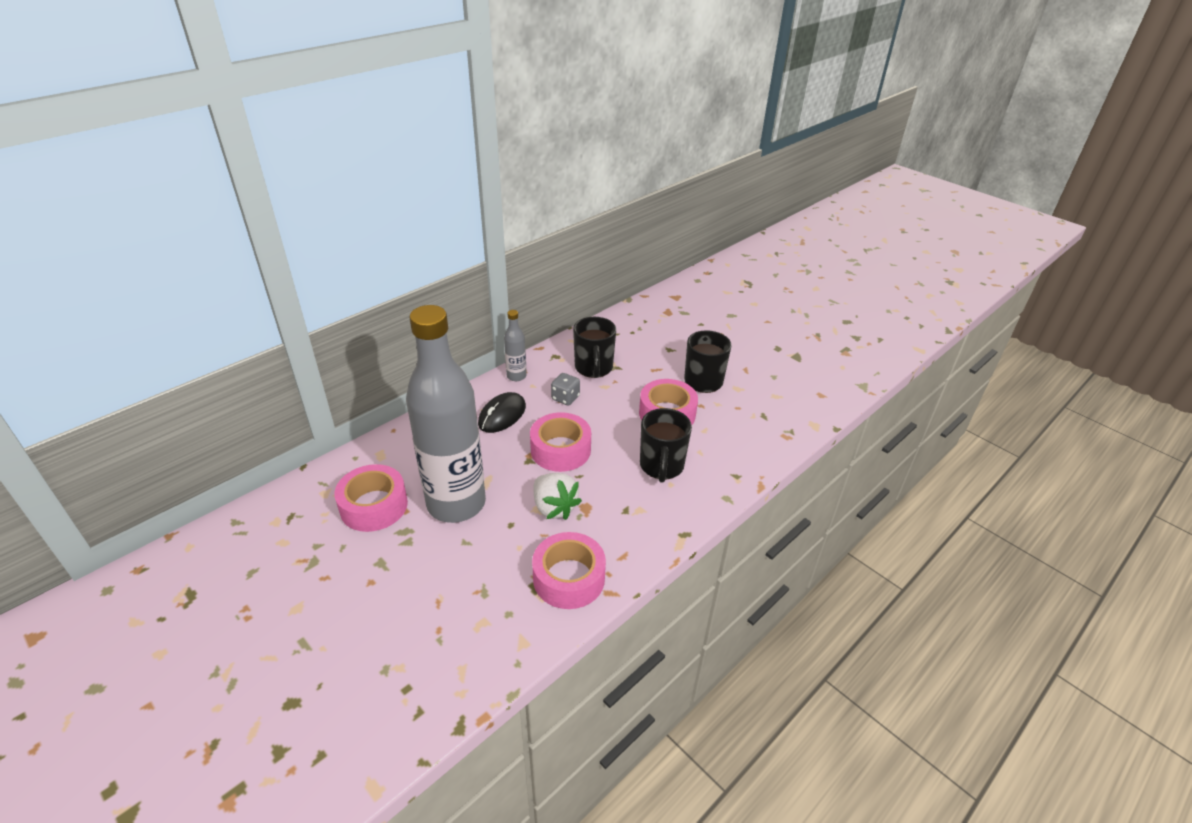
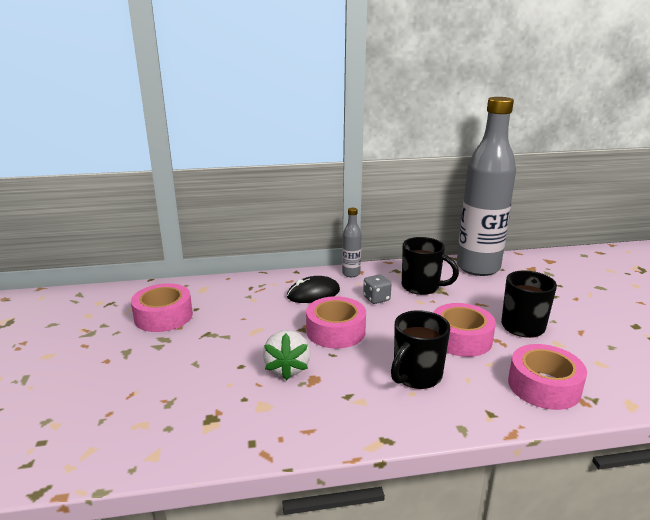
camera: 35 degrees right, 15 degrees down
grey bottle [406,305,486,523] -> grey bottle moved to [457,97,516,276]
pink tape [532,532,606,609] -> pink tape moved to [508,344,587,410]
black mug [573,317,616,378] -> black mug turned 90 degrees counterclockwise [402,237,459,295]

